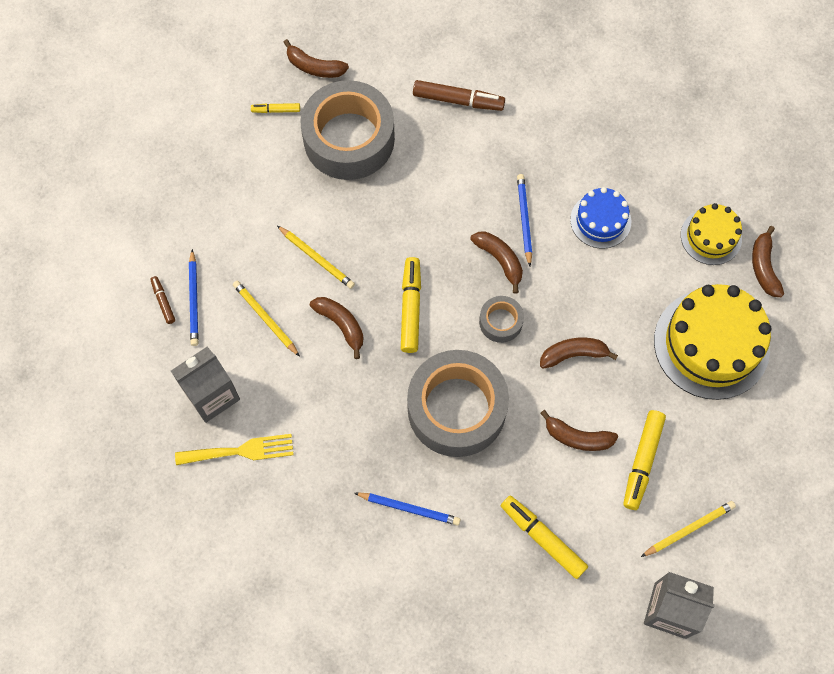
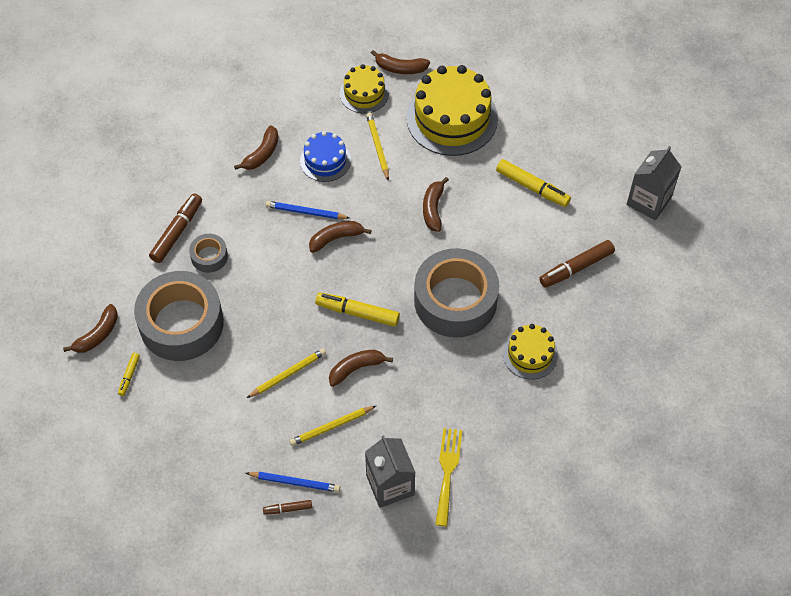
camera: 75 degrees left, 10 degrees down
blue pencil [354,492,461,526] -> yellow cake [503,324,558,379]
grey tape [479,296,524,343] -> grey tape moved to [189,234,228,273]
yellow marker [501,496,588,579] -> brown marker [539,240,615,288]
brown banana [540,410,618,451] -> brown banana moved to [234,126,278,170]
yellow pencil [641,501,736,557] -> yellow pencil moved to [366,113,389,181]

